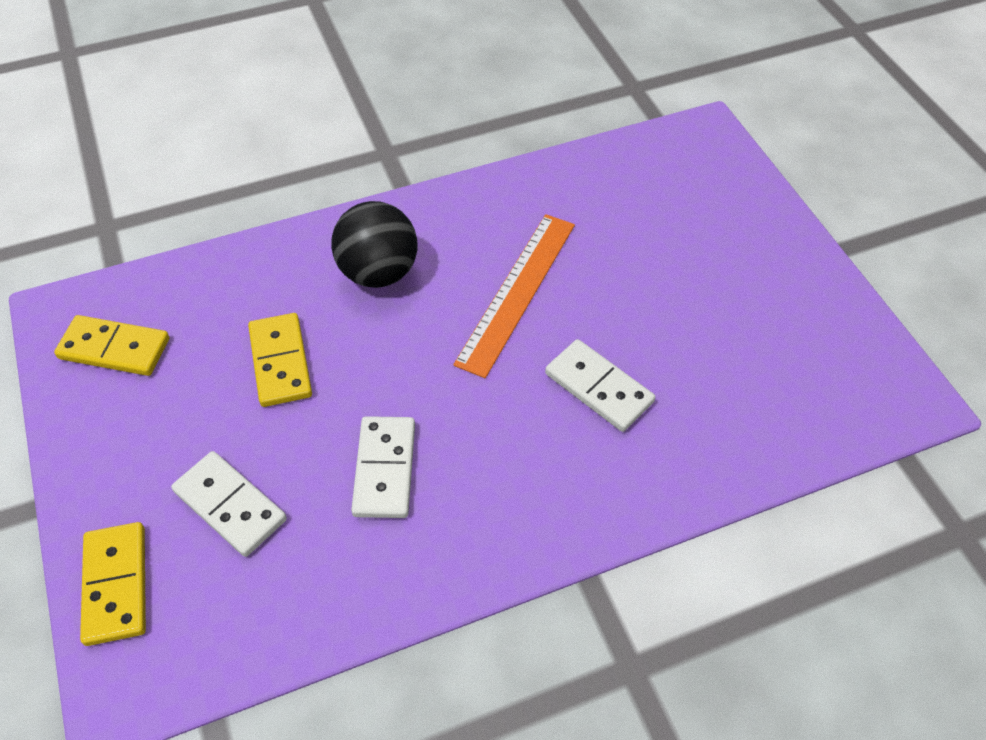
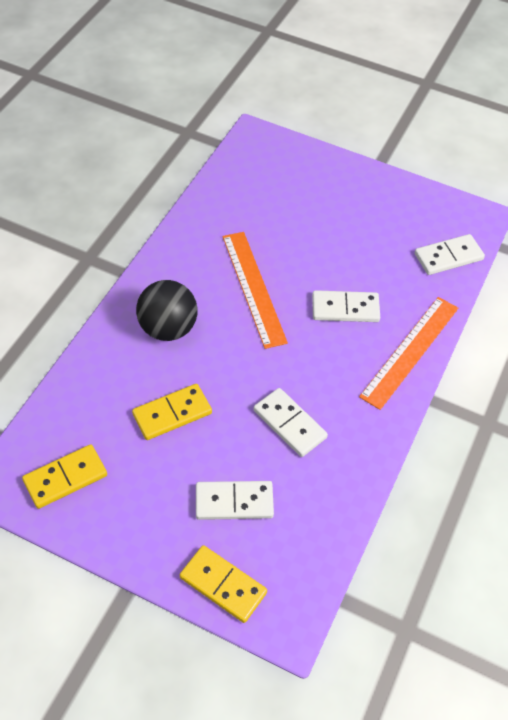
camera: 45 degrees left, 0 degrees up
yellow domino [248,313,312,407] -> yellow domino turned 60 degrees counterclockwise [132,384,212,440]
none -> orange ruler [359,297,458,410]
none -> white domino [415,234,485,275]

